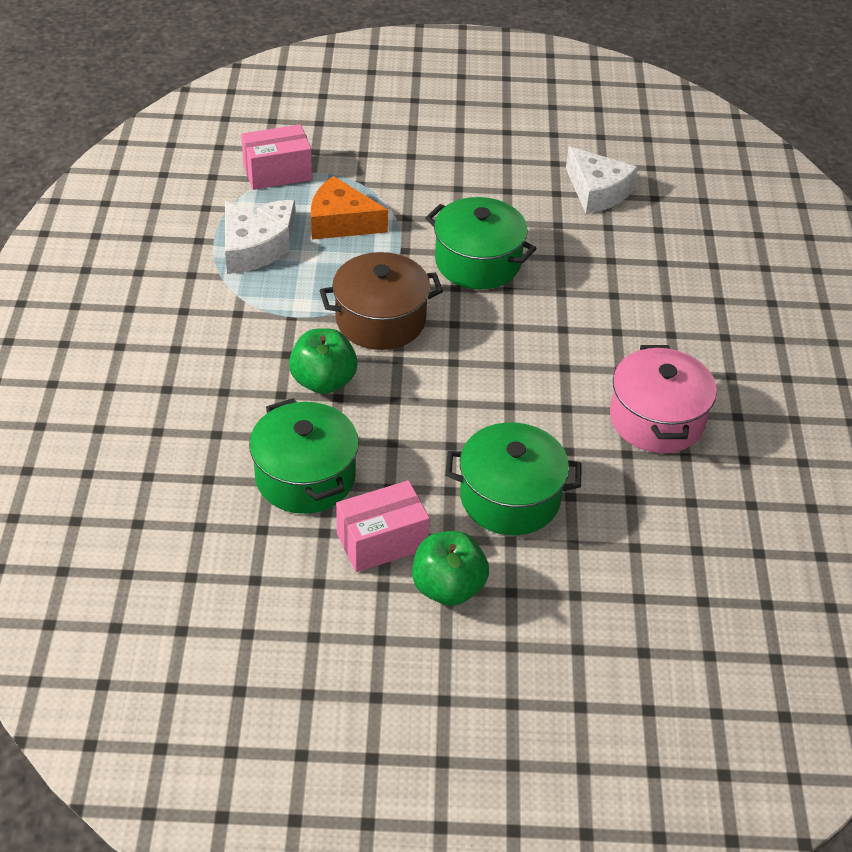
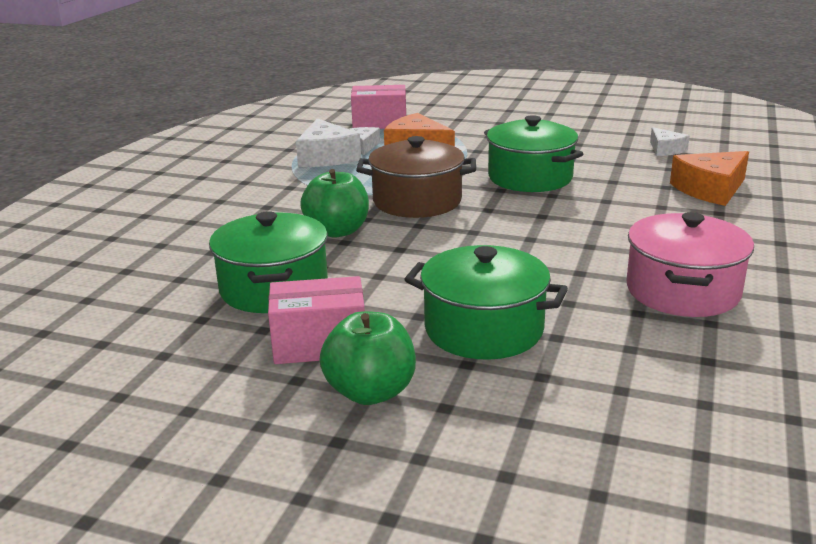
camera: 20 degrees right, 20 degrees down
white cheese [566,146,638,214] -> white cheese [650,127,690,156], size x0.58
none -> orange cheese [670,151,749,206]

